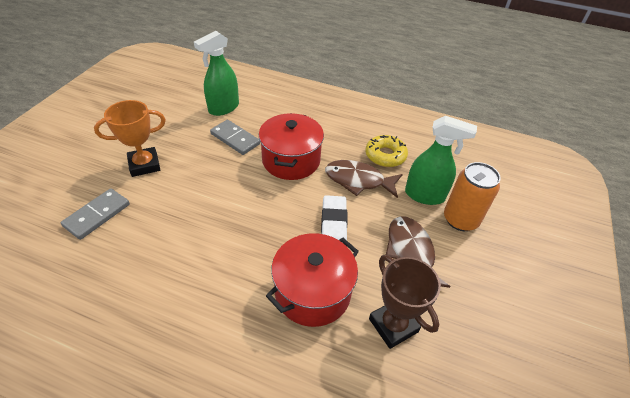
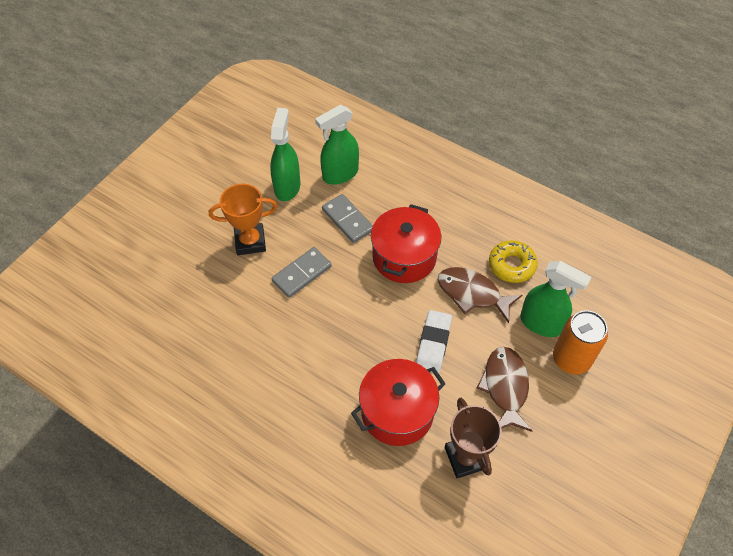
camera: 15 degrees right, 10 degrees up
grey domino [61,188,130,240] -> grey domino moved to [271,247,332,298]
none -> green spray bottle [270,108,301,201]

